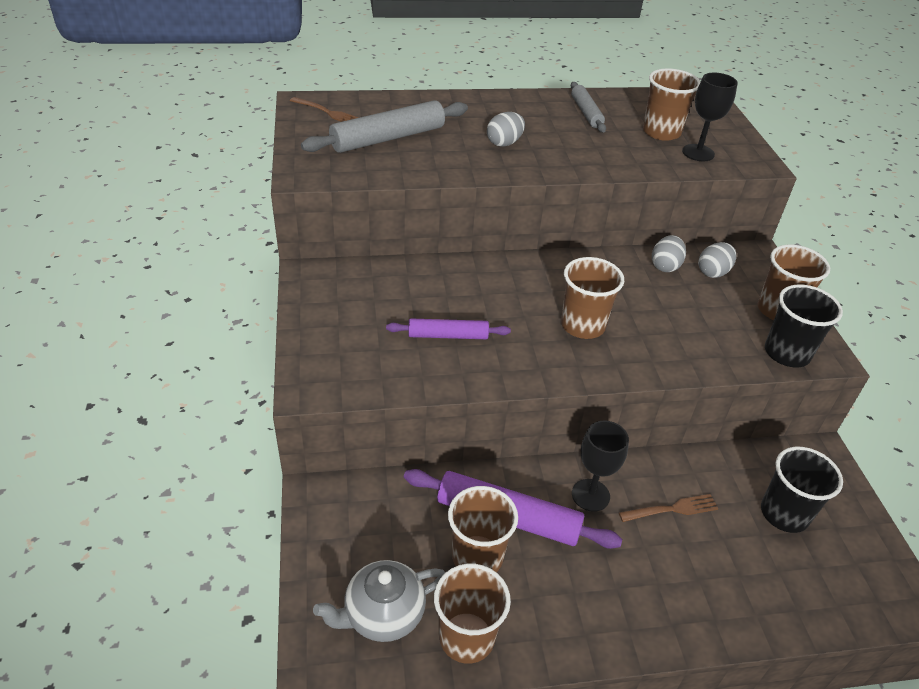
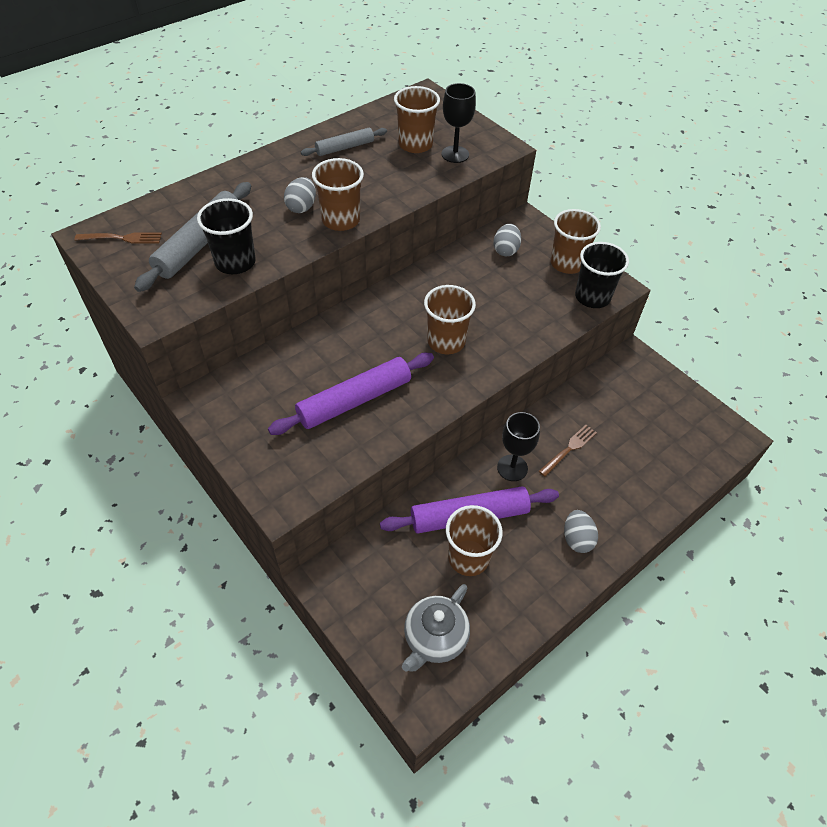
camera: 30 degrees left, 10 degrees up
purple rolling pin [386,319,511,339] -> purple rolling pin [268,353,434,435], size x1.69
brown cup [434,564,511,664] -> brown cup moved to [312,158,364,231]
grey rolling pin [571,82,606,132] -> grey rolling pin turned 75 degrees counterclockwise [301,128,387,156]
grey egg [652,235,686,272] -> grey egg moved to [564,510,598,553]
black cup [761,447,843,533] -> black cup moved to [197,198,256,274]

